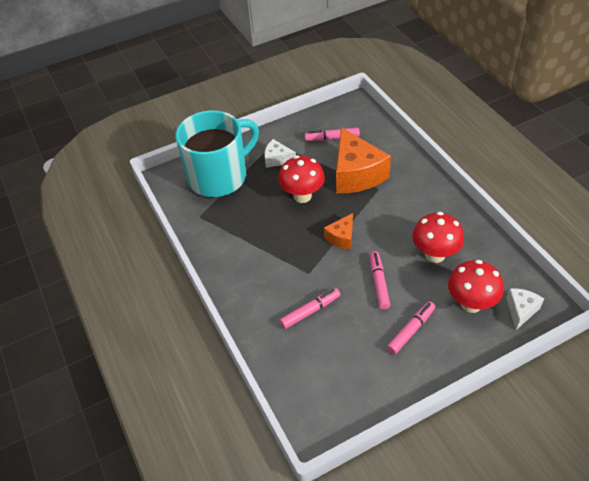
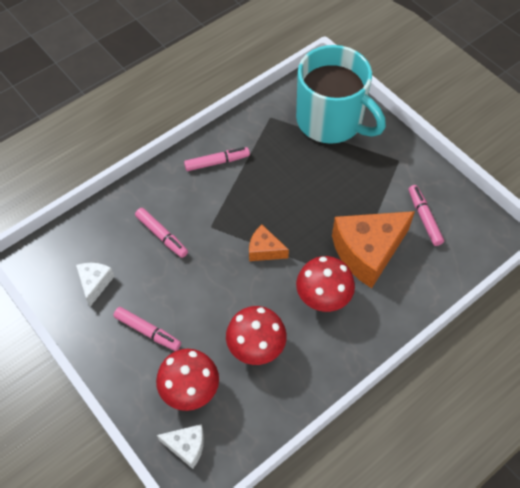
camera: 75 degrees right, 10 degrees up
white cheese [264,139,296,168] -> white cheese moved to [76,263,115,307]
red mushroom [278,155,325,203] -> red mushroom moved to [296,256,355,312]
pink marker [370,251,390,309] -> pink marker moved to [184,147,250,171]

